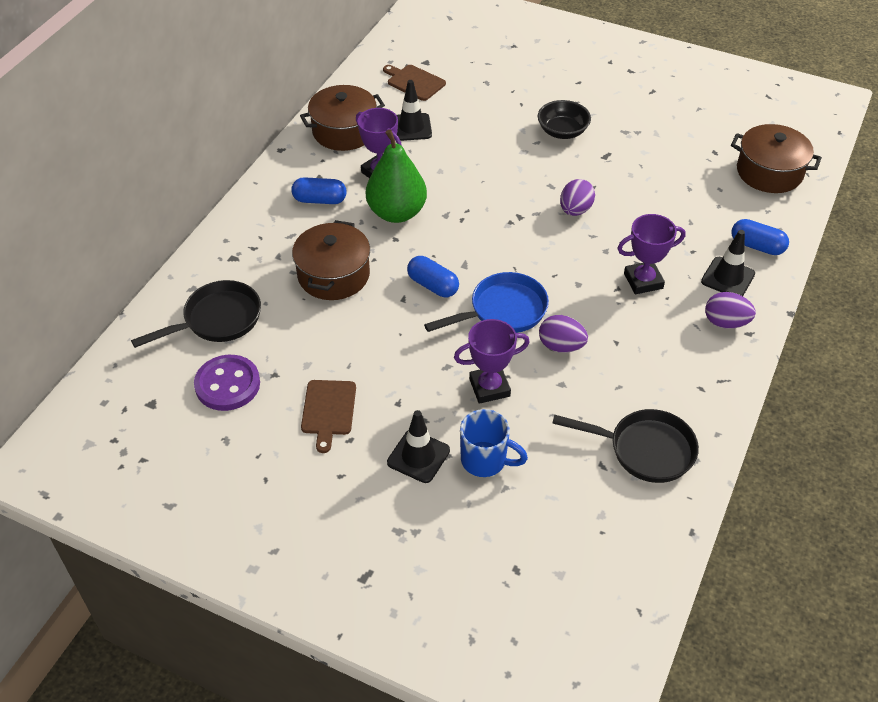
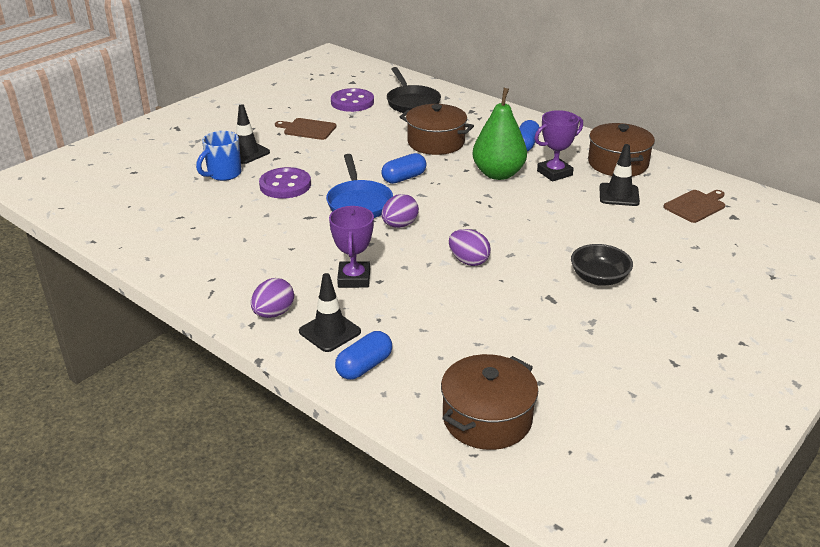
camera: 105 degrees right, 15 degrees down
purple trophy [454,319,530,404] -> purple button [259,167,311,199]
purple egg [539,315,588,353] -> purple egg moved to [382,194,419,228]
black pan [552,409,699,483] -> none

